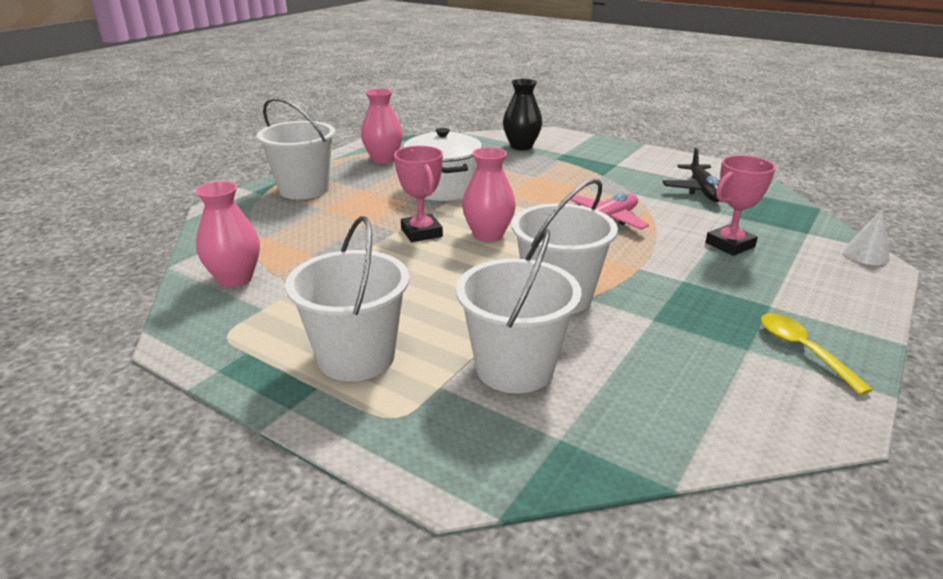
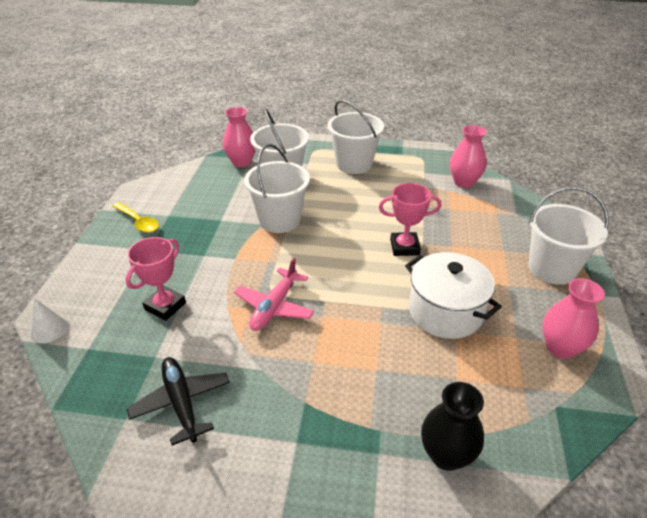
camera: 155 degrees right, 10 degrees up
pink trophy [394,146,443,242] -> pink trophy turned 45 degrees counterclockwise [379,183,441,256]
pink vase [462,147,516,242] -> pink vase moved to [223,107,255,167]

